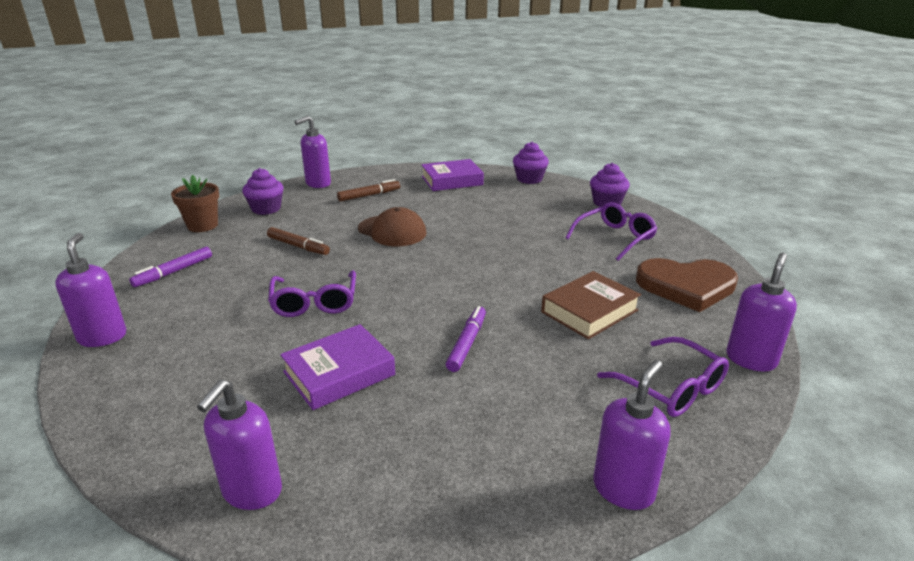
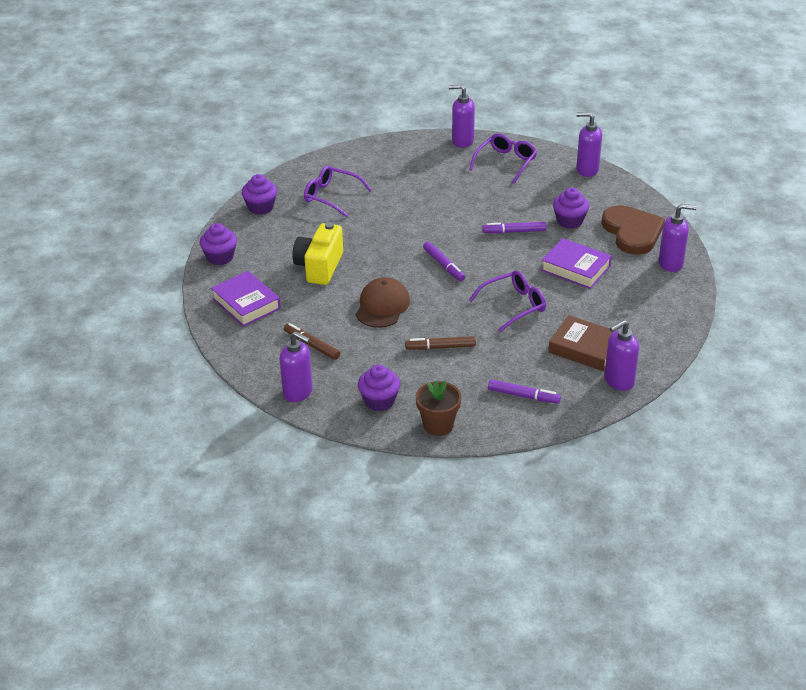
camera: 110 degrees left, 10 degrees up
brown marker [267,227,330,255] -> brown marker turned 105 degrees counterclockwise [405,336,476,350]
brown book [541,271,641,339] -> brown book moved to [548,315,615,371]
brown heart [636,258,738,312] -> brown heart moved to [602,205,665,255]
none -> yellow camera [292,222,343,285]
none -> purple marker [423,242,465,281]
none -> purple cupcake [553,188,589,229]

